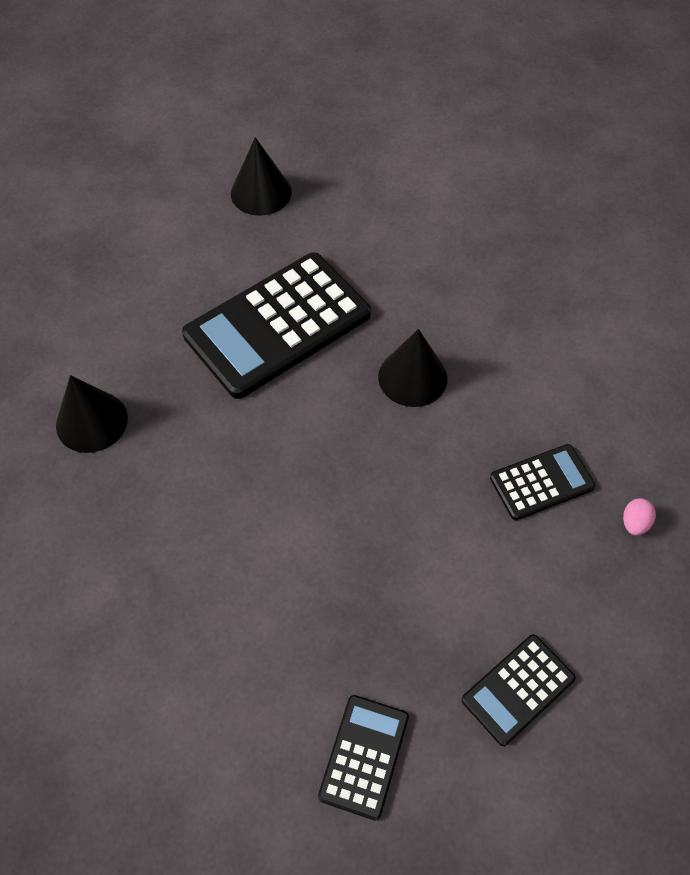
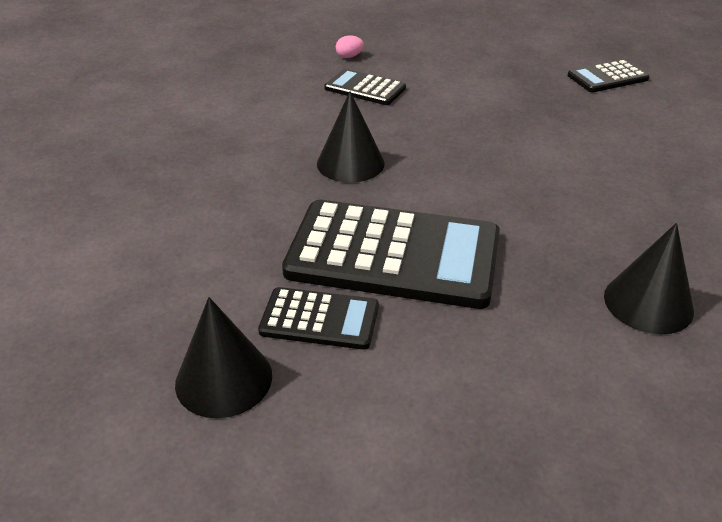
camera: 130 degrees left, 20 degrees down
black calculator [462,634,576,746] -> black calculator moved to [258,287,379,350]

